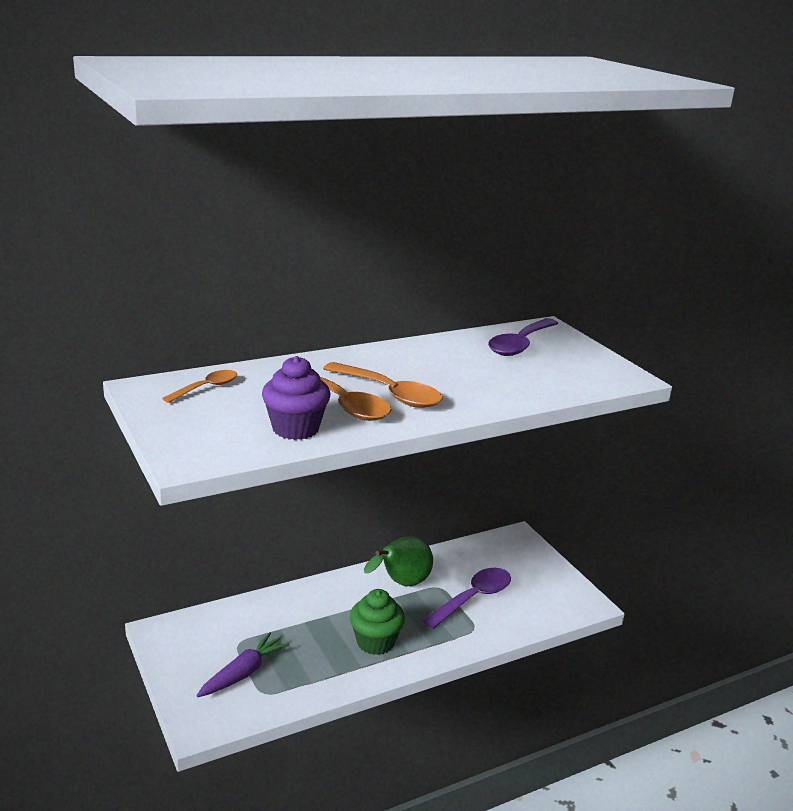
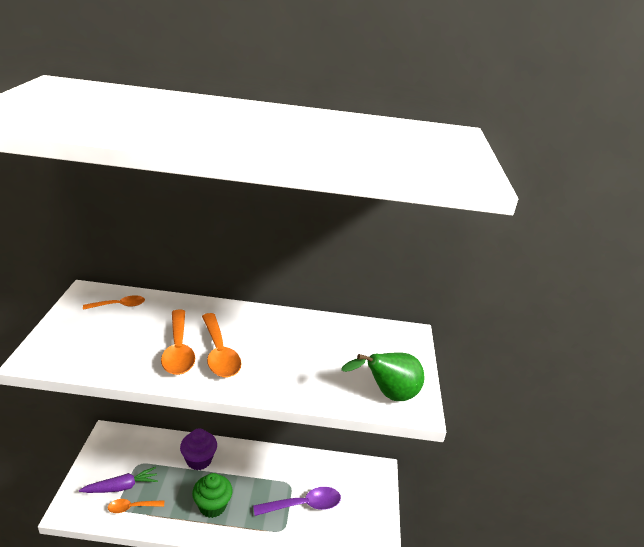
camera: 30 degrees right, 5 degrees up
purple cupcake [262,356,330,440] -> purple cupcake moved to [180,428,217,470]
green pear [364,536,433,586] -> green pear moved to [341,352,424,401]
purple spoon [488,318,558,356] -> none
none -> orange spoon [108,499,164,513]

